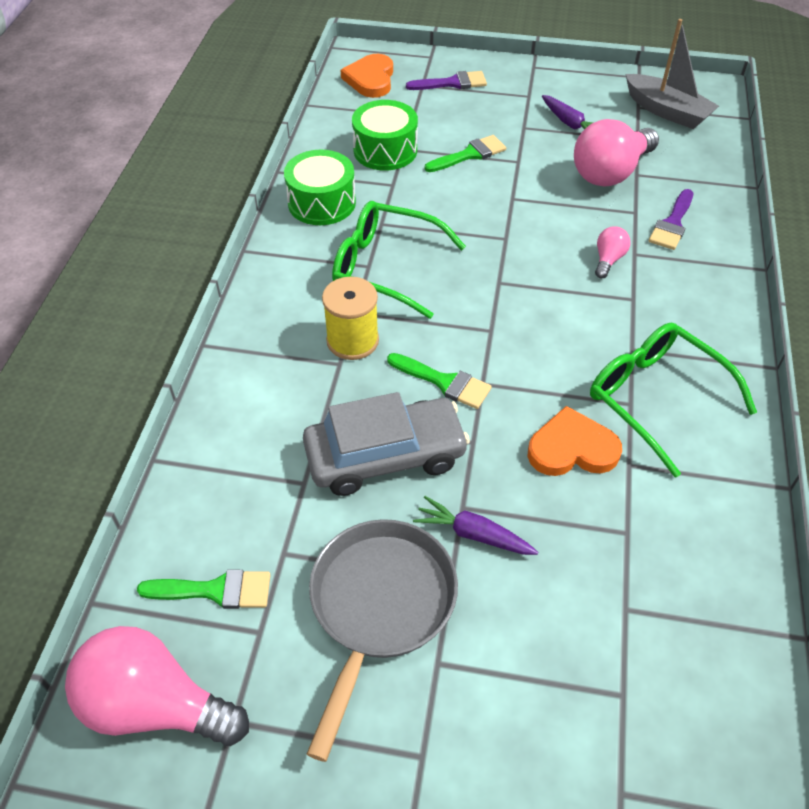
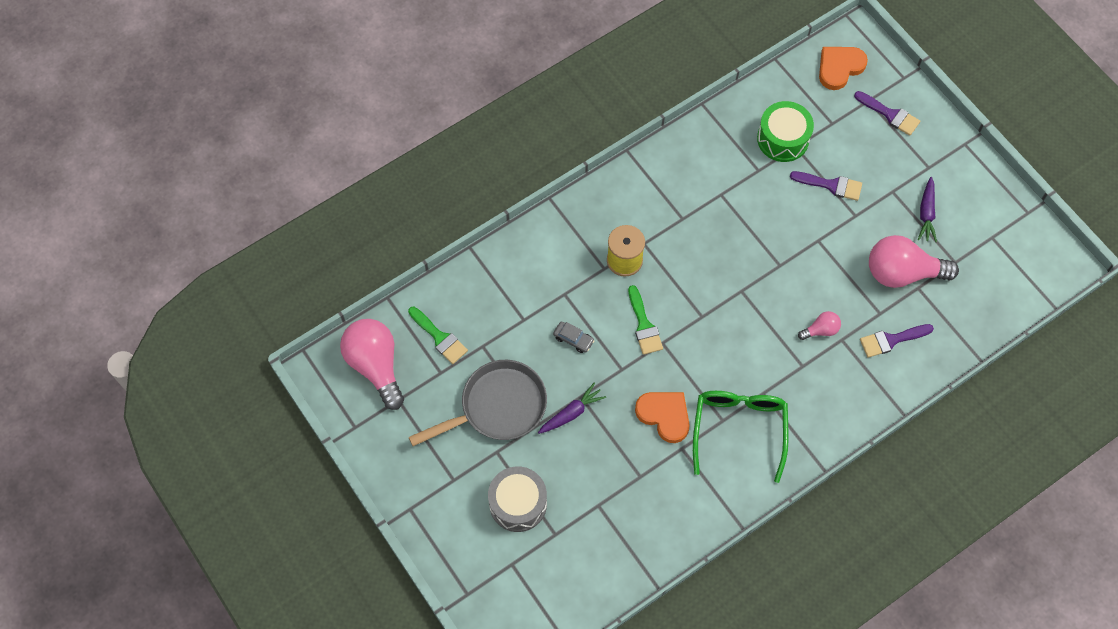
camera: 45 degrees right, 15 degrees up
green drum [284,150,356,225] -> none
grey car [303,392,470,496] -> grey car [553,321,594,353], size x0.40
green glasses [332,201,466,319] -> none
purple carrot [413,496,538,555] -> purple carrot turned 75 degrees clockwise [538,383,606,434]
green brush [424,135,506,172] -> purple brush [790,171,862,201]
grey boat [626,19,719,129] -> none
none -> grey drum [488,466,547,532]

